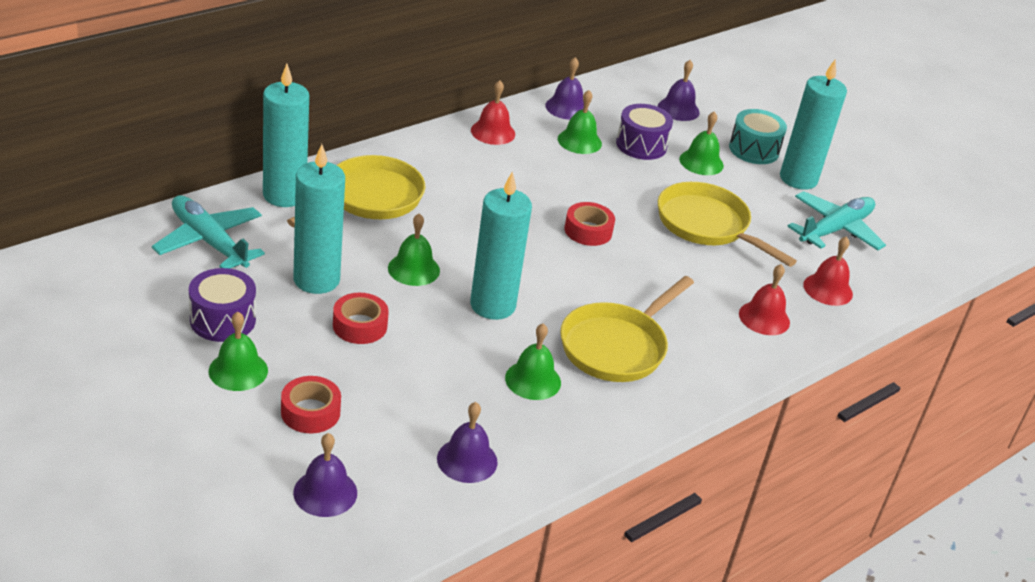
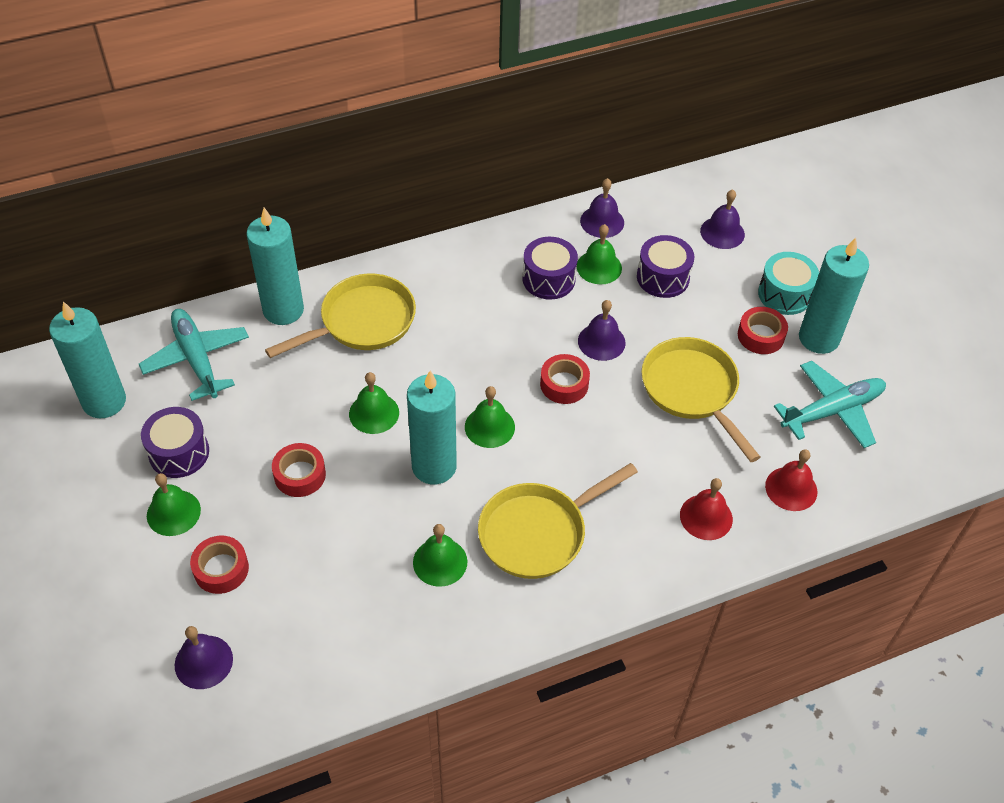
camera: 20 degrees right, 15 degrees up
turquoise candle [293,144,345,294] -> turquoise candle moved to [49,301,126,418]
purple bell [437,402,498,483] -> purple bell moved to [578,300,626,361]
red bell [471,80,515,145] -> none
green bell [679,111,724,175] -> green bell moved to [465,386,515,448]
none -> purple drum [523,237,578,299]
none -> red tape [738,307,788,354]

